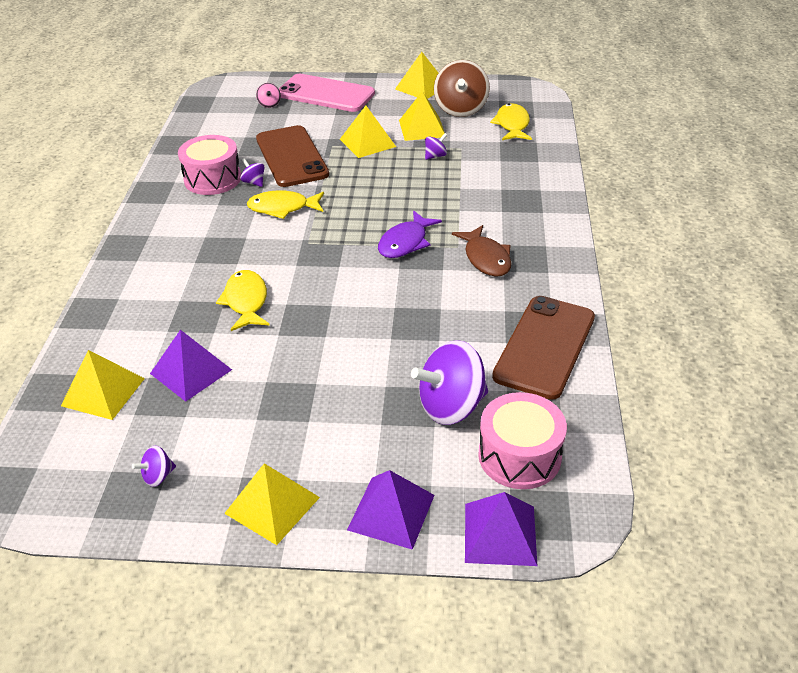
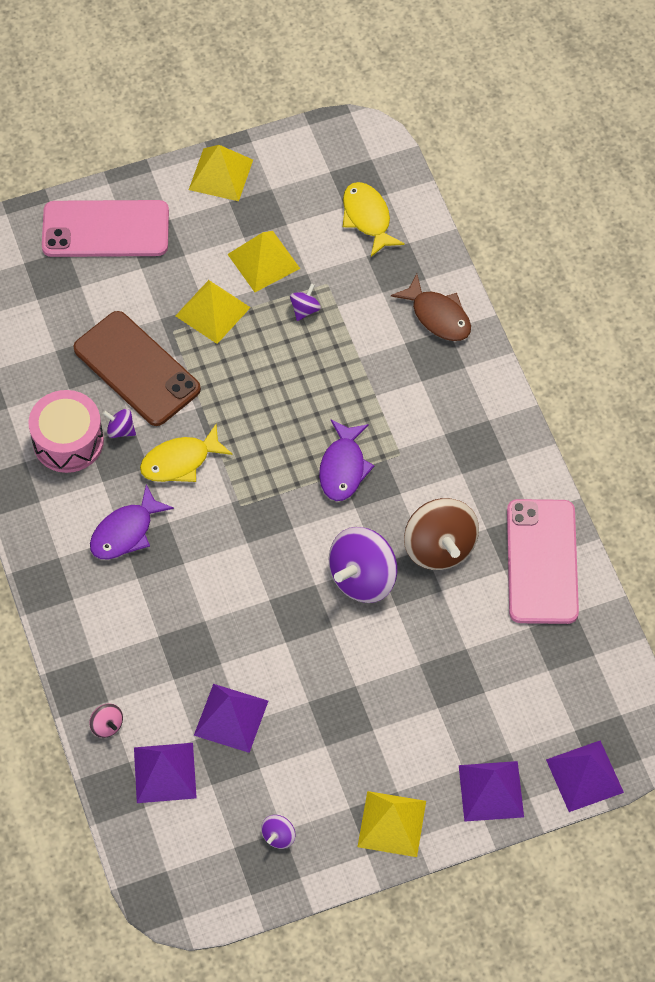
camera: 25 degrees left, 20 degrees up
yellow pyramid [61,350,145,420] -> purple pyramid [134,743,197,803]
yellow fish [216,270,270,331] -> none
pink spinning top [256,83,281,108] -> pink spinning top moved to [89,703,123,738]
purple spinning top [411,340,488,425] -> purple spinning top moved to [329,527,397,603]
brown spinning top [434,60,490,117] -> brown spinning top moved to [404,498,479,570]
brown fish [452,225,512,277] -> brown fish moved to [391,274,471,341]
pink drum [478,392,567,489] -> none
brown phone [492,296,595,400] -> pink phone [507,499,579,624]
none -> purple fish [90,484,174,560]

